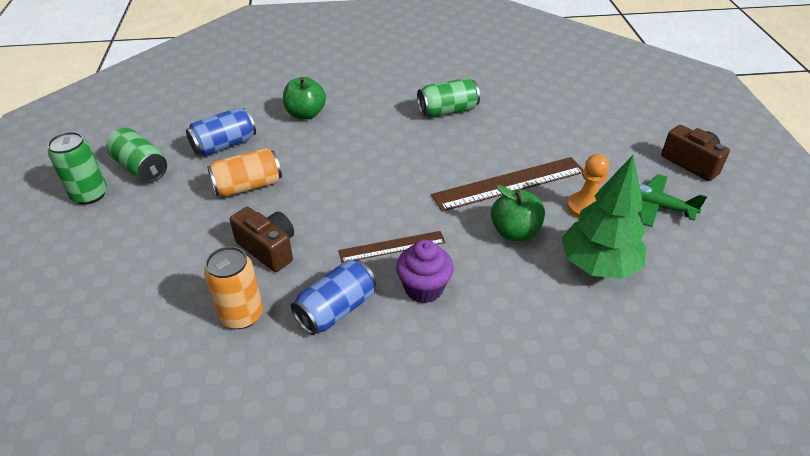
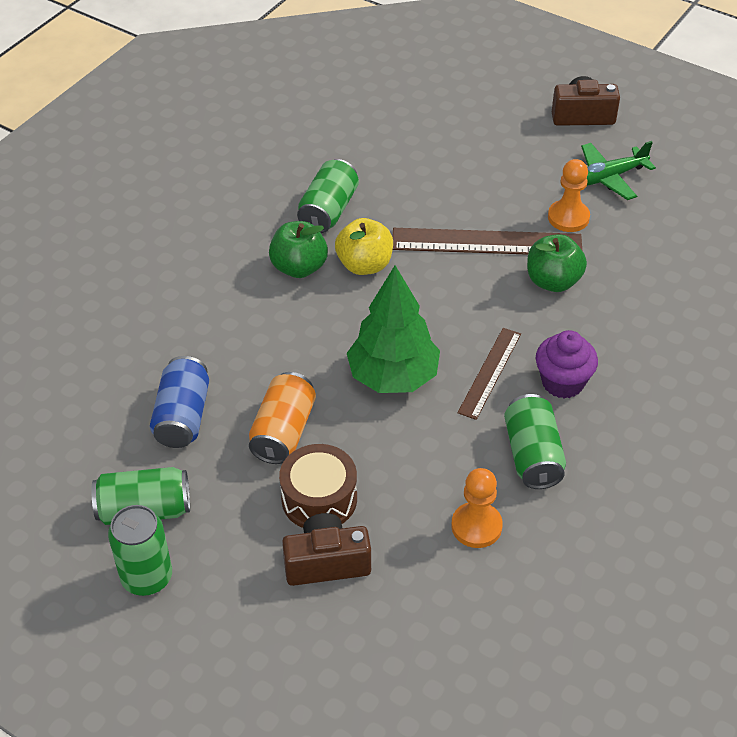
camera: 50 degrees left, 5 degrees up
orange can [204,246,263,329] -> orange pawn [451,468,503,548]
brown camera [230,207,294,272] -> brown camera moved to [282,513,371,586]
green apple [283,77,326,120] -> green apple moved to [269,221,328,278]
blue can [291,260,376,335] -> green can [504,394,566,489]
brown ruler [431,157,583,211] -> brown ruler turned 75 degrees clockwise [392,228,582,255]
green tree [561,155,646,279] -> green tree moved to [347,265,440,393]
none -> brown drum [279,444,357,528]
none -> yellow apple [335,218,393,275]

